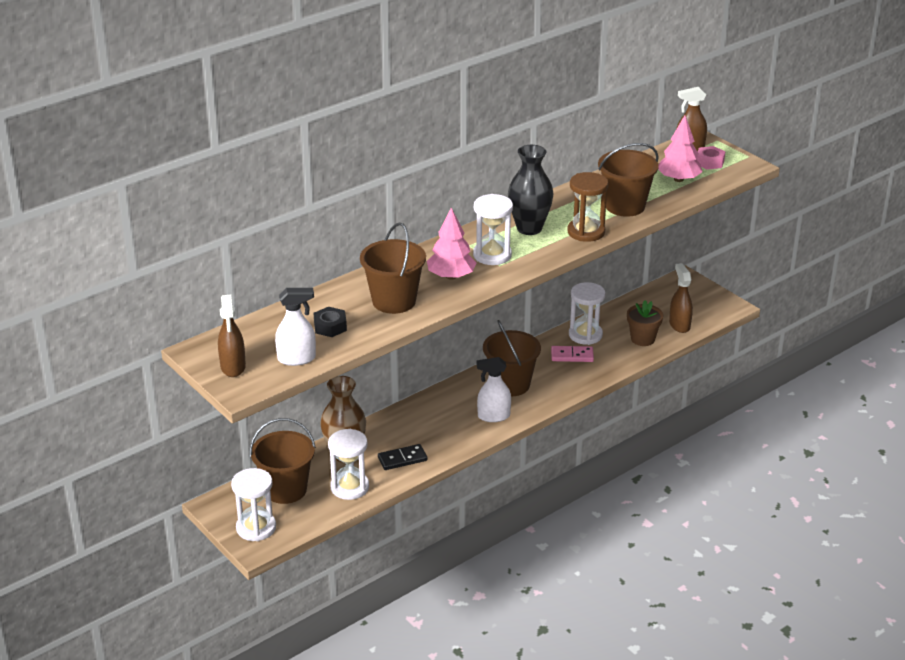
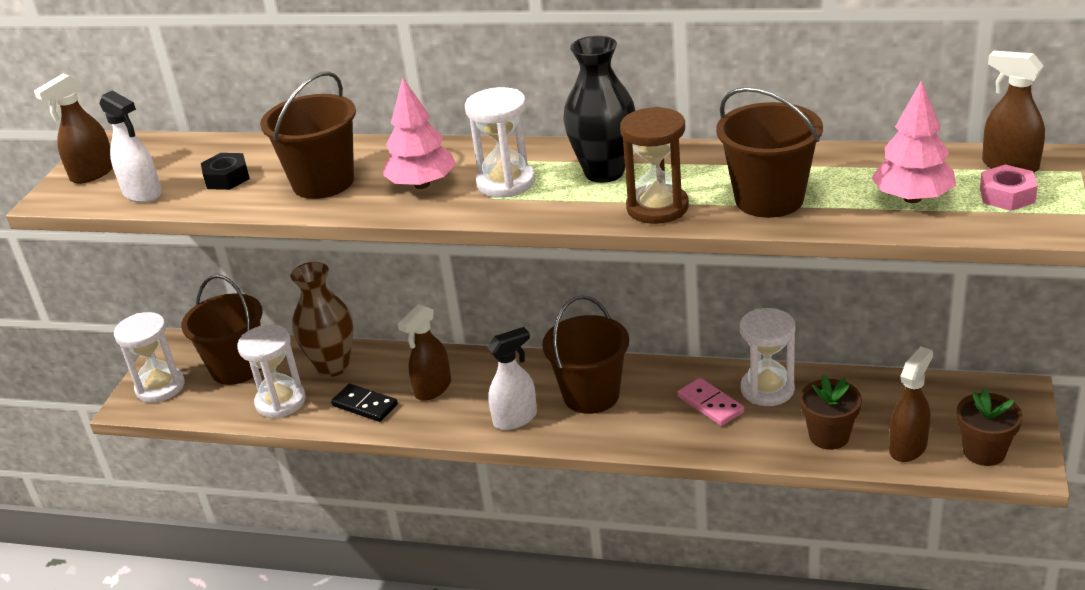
camera: 55 degrees right, 0 degrees up
white spray bottle [476,357,511,422] -> white spray bottle turned 105 degrees clockwise [487,327,537,430]
none -> brown spray bottle [398,304,451,401]
none -> brown flower pot [957,388,1022,466]

